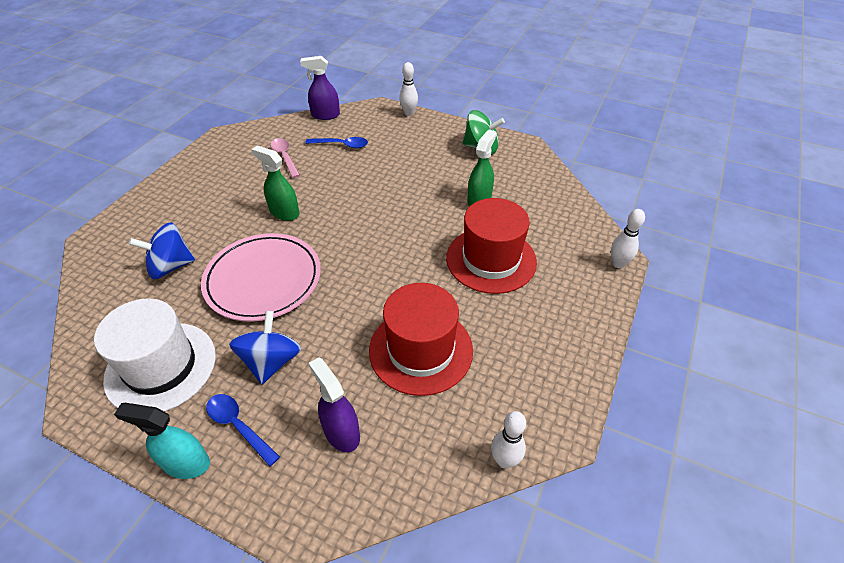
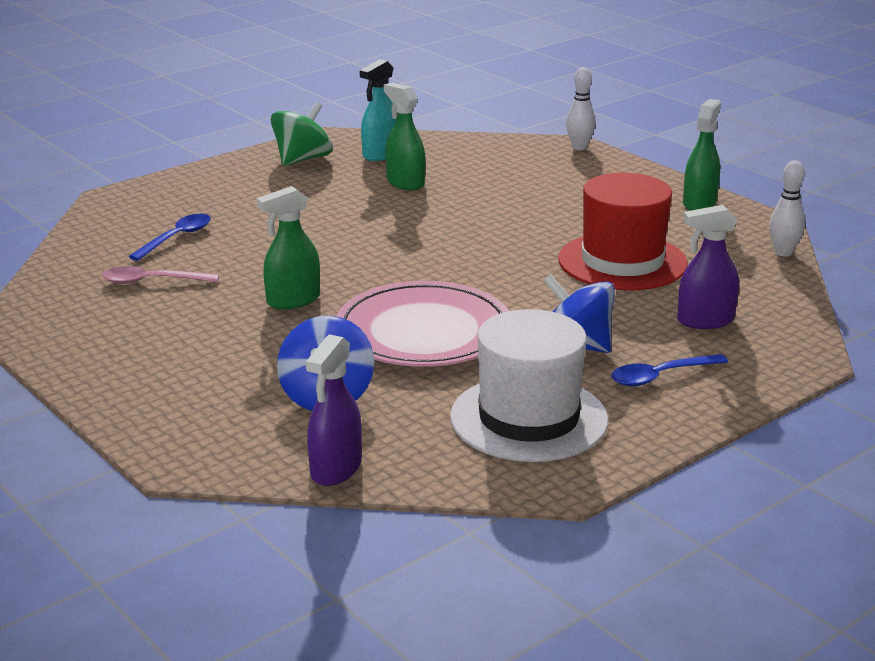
camera: 65 degrees left, 20 degrees down
turquoise spray bottle [114,403,210,479] -> turquoise spray bottle moved to [360,59,398,161]
purple spray bottle [300,56,340,120] -> purple spray bottle moved to [306,334,362,486]
white bowling pin [399,62,418,116] -> none
red hat [446,198,537,294] -> none
none -> green spray bottle [683,99,721,211]

